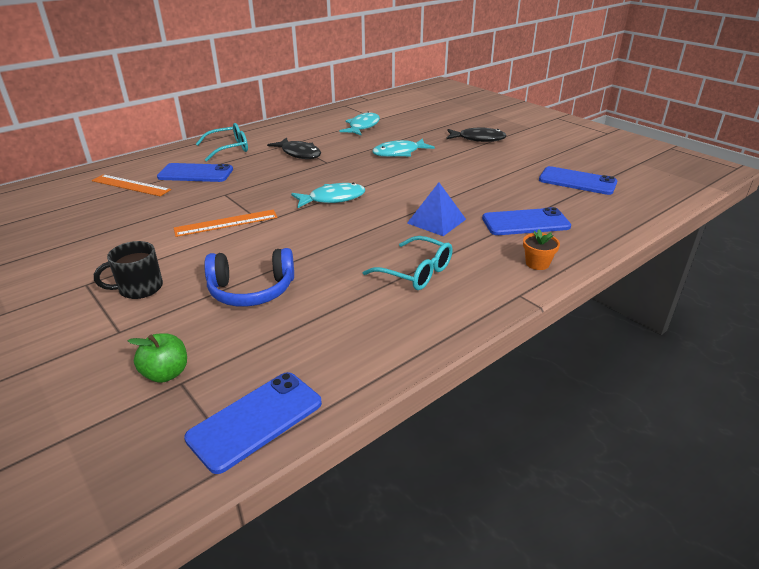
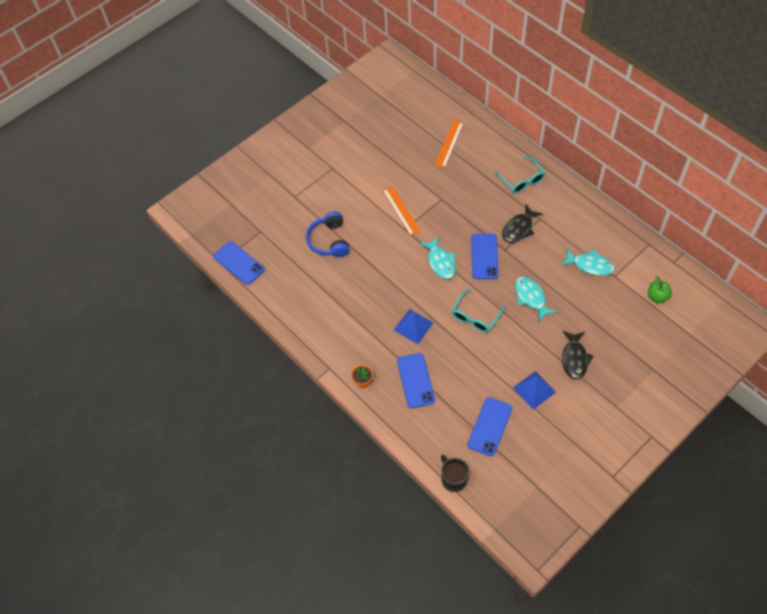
camera: 90 degrees right, 25 degrees up
black mug [94,241,163,299] -> black mug moved to [441,455,469,492]
green apple [128,333,187,383] -> green apple moved to [648,276,672,303]
blue phone [157,163,233,182] -> blue phone moved to [471,234,499,279]
turquoise glasses [363,236,453,290] -> turquoise glasses moved to [452,289,505,333]
none -> blue pyramid [513,371,556,409]

